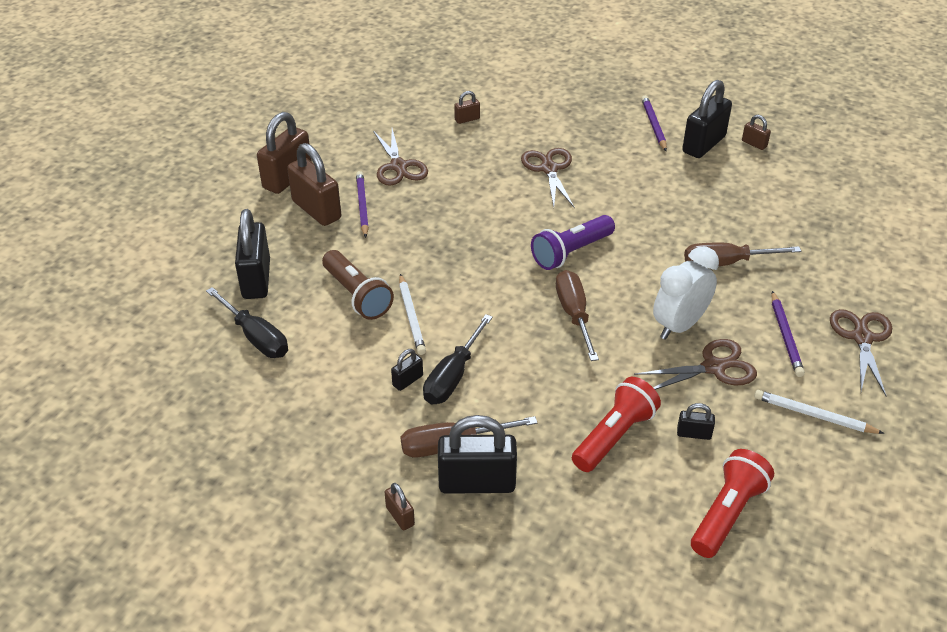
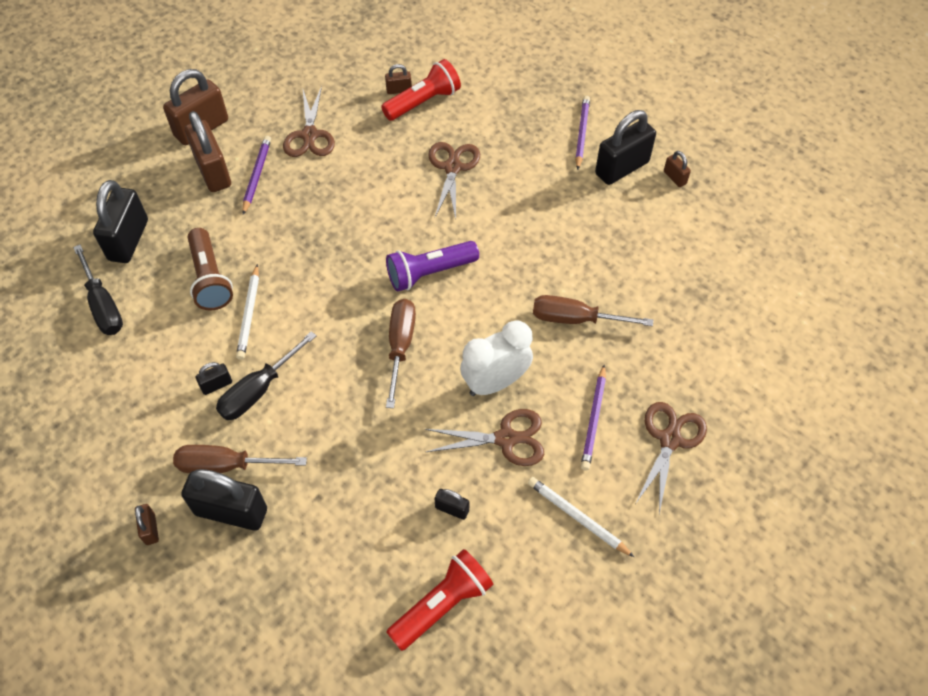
camera: 15 degrees right, 15 degrees up
red flashlight [572,377,661,472] -> red flashlight moved to [381,59,461,121]

